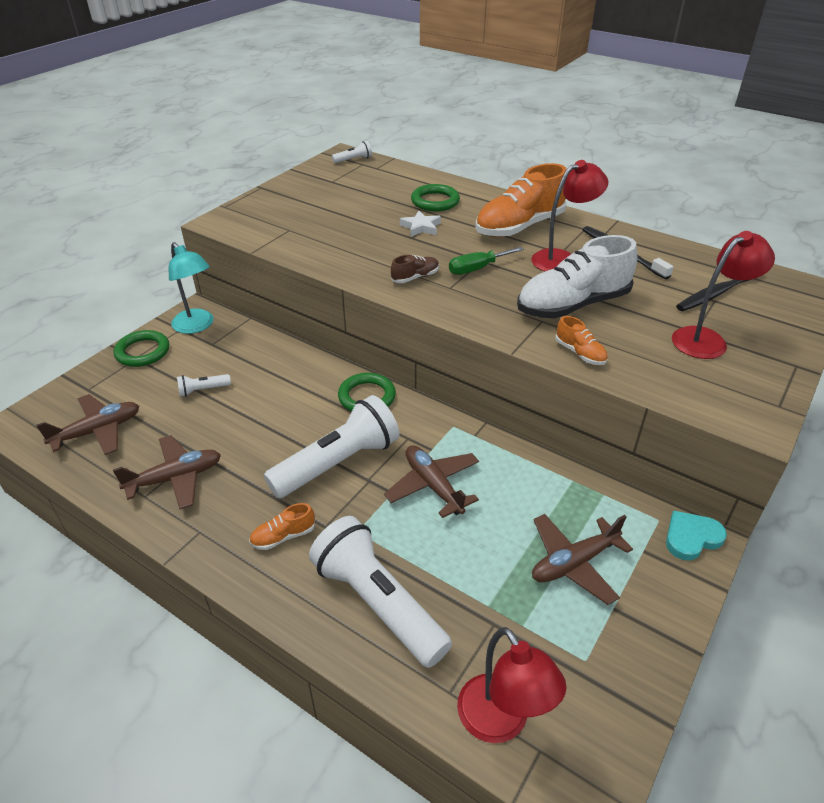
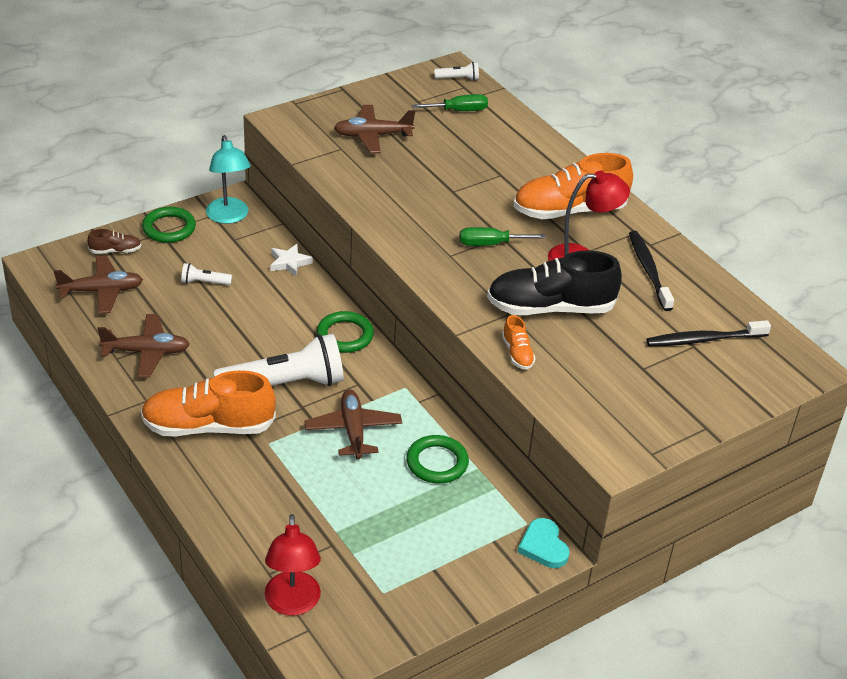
camera: 20 degrees right, 0 degrees up
orange shoe [249,503,315,550] -> orange shoe [141,370,276,436], size x2.25
white flashlight [309,516,452,668] -> none
brown shoe [391,255,439,283] -> brown shoe moved to [87,229,141,254]
white star [400,211,441,237] -> white star moved to [270,244,313,276]
green ring [411,184,460,211] -> green ring moved to [406,435,469,484]
white shoe [517,235,637,318] -> black shoe [487,250,622,315]
brown plane [532,514,633,605] -> brown plane moved to [334,105,415,153]
turquoise heart [666,510,727,561] -> turquoise heart turned 105 degrees counterclockwise [518,518,570,568]
red lamp [672,231,775,359] -> none
none -> green screwdriver [412,94,488,111]

